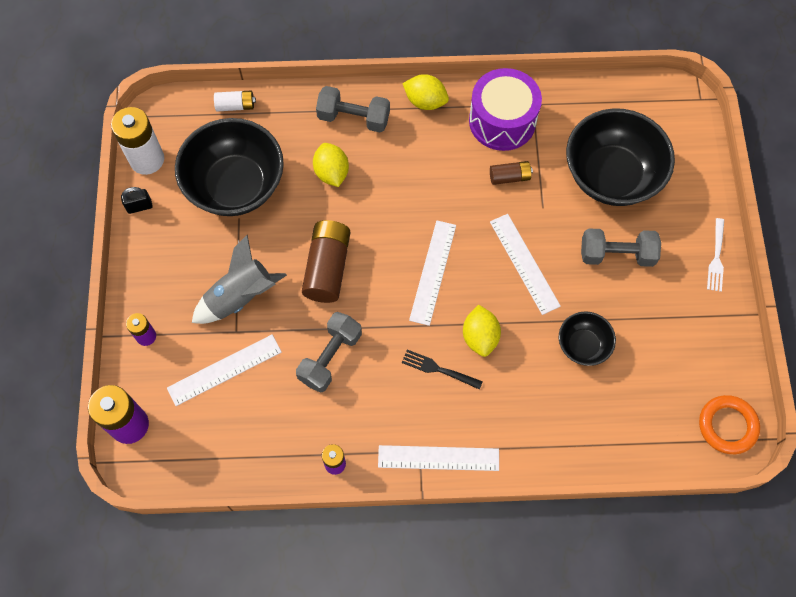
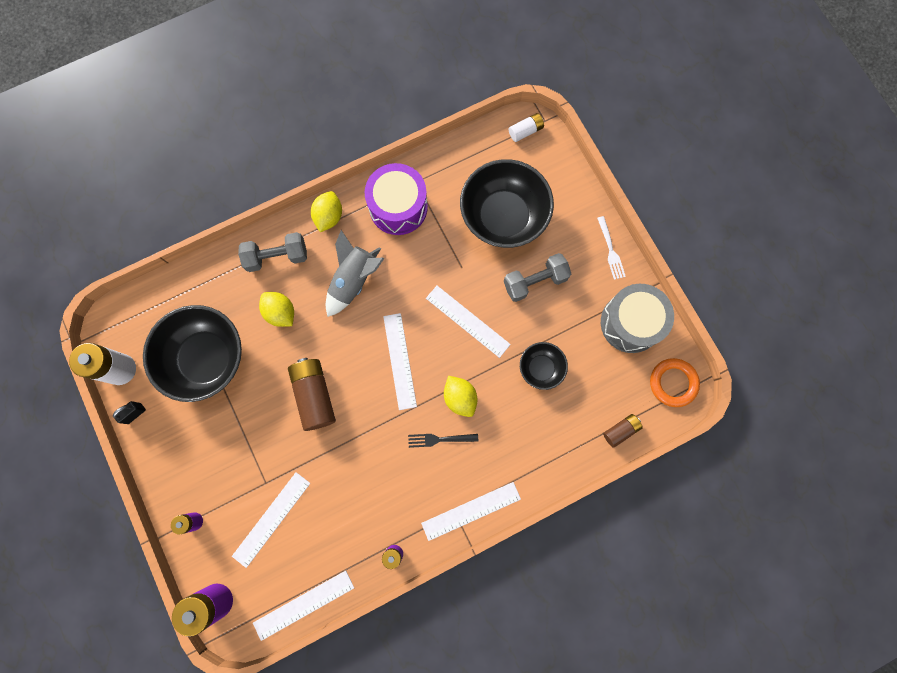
camera: 25 degrees left, 10 degrees up
grey rocket [192,235,287,324] -> grey rocket moved to [326,230,385,317]
white battery [214,91,256,111] -> white battery moved to [509,113,544,142]
grey dumbbell [296,312,362,393] -> none
yellow lemon [402,74,449,110] -> yellow lemon turned 75 degrees counterclockwise [311,191,342,232]
brown battery [490,161,533,185] -> brown battery moved to [603,414,643,448]
none -> white ruler [253,571,354,641]
none -> grey drum [601,284,674,353]

